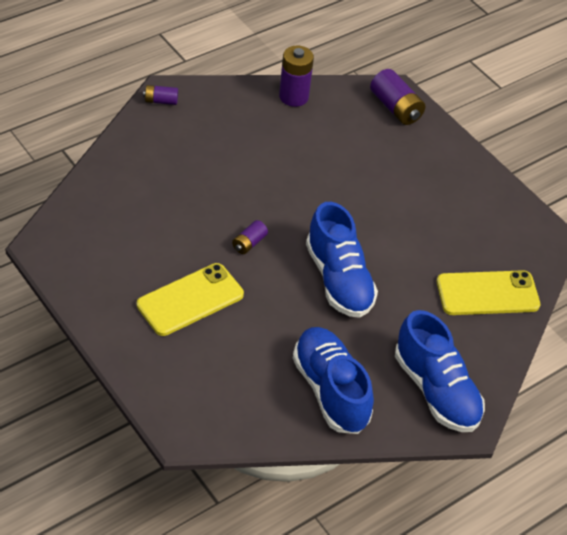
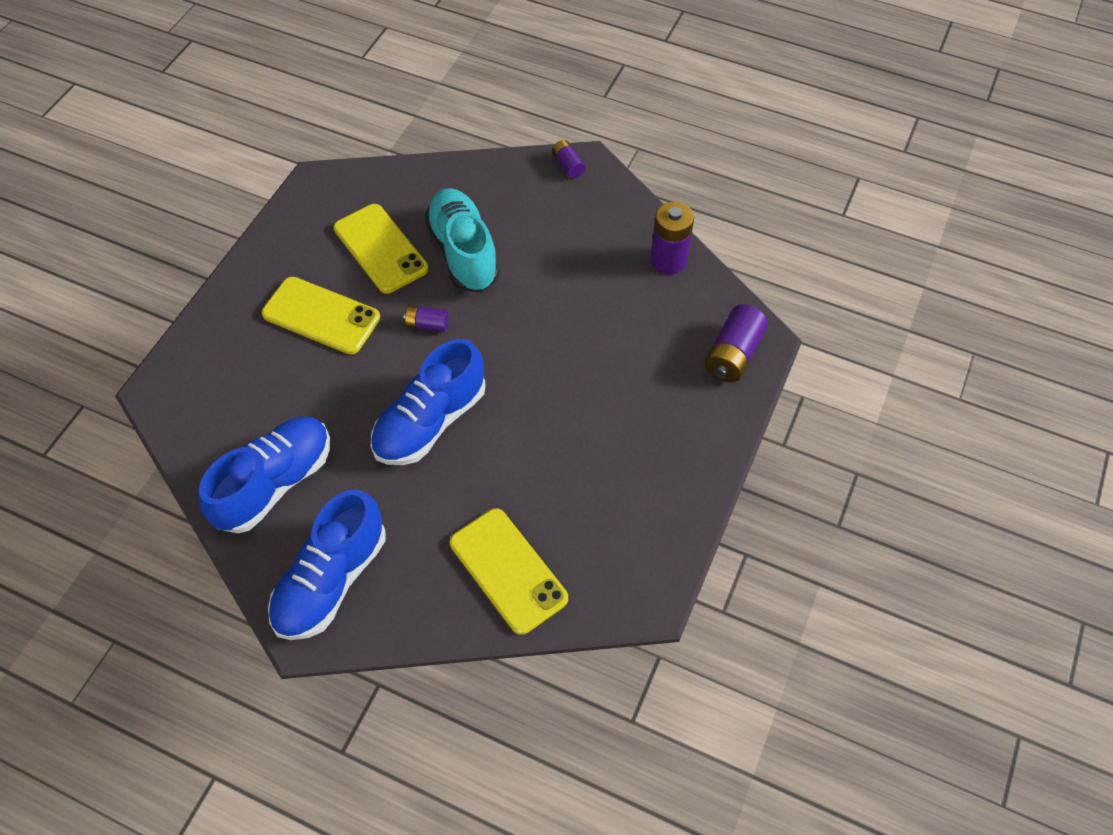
camera: 65 degrees right, 10 degrees up
none -> yellow phone [334,204,428,294]
none -> turquoise shoe [425,188,499,292]

